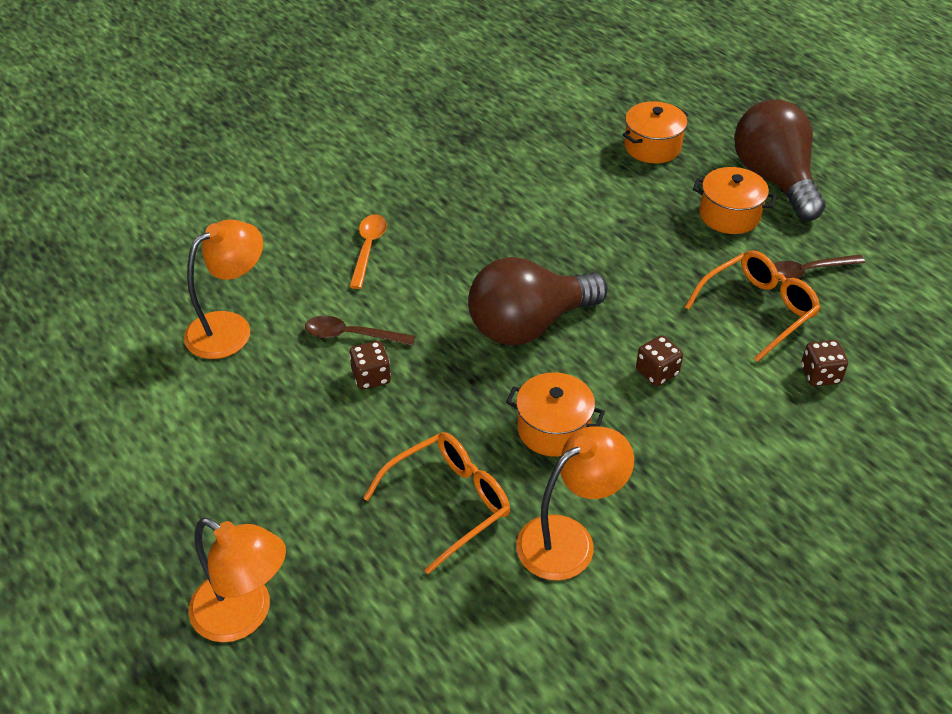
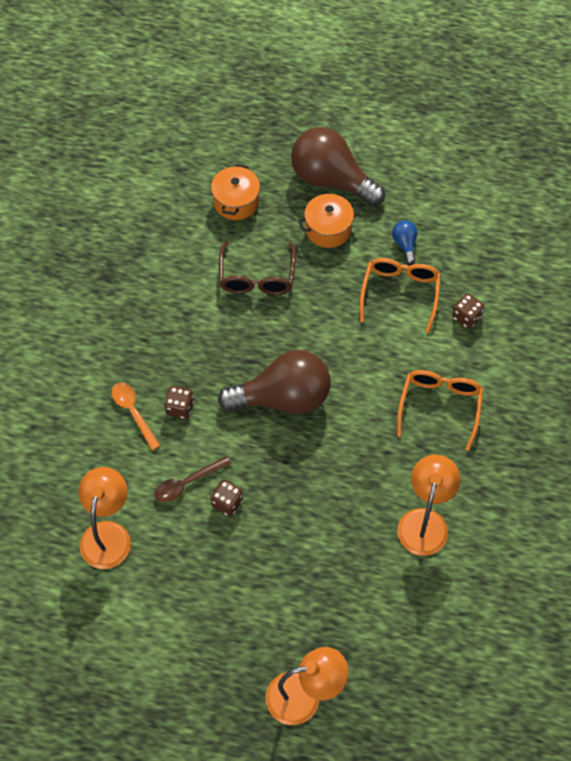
camera: 40 degrees left, 15 degrees up
orange glasses [363,432,510,574] -> orange glasses moved to [397,370,483,451]
brown light bulb [468,257,608,346] -> brown light bulb turned 120 degrees counterclockwise [218,350,331,414]
orange pot [506,372,605,457] -> none
brown dice [636,335,683,386] -> brown dice moved to [164,386,194,419]
brown spoon [774,254,865,282] -> blue light bulb [392,220,418,264]
none -> brown glasses [219,240,296,295]

